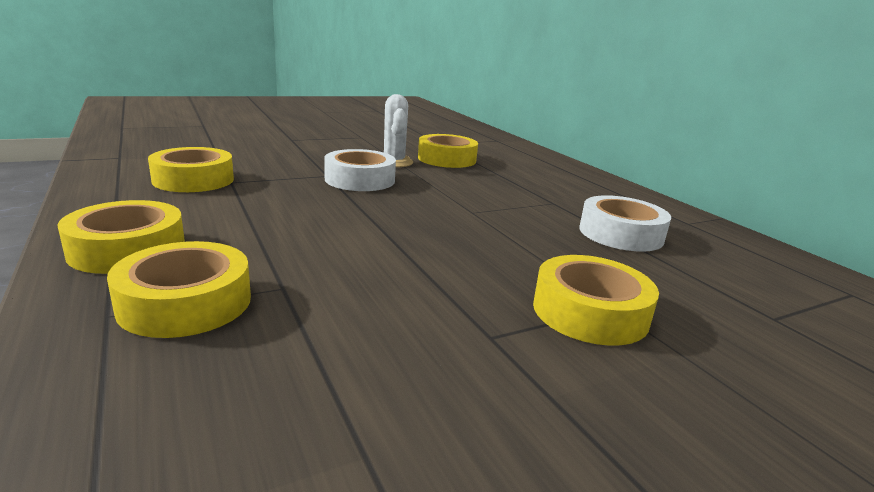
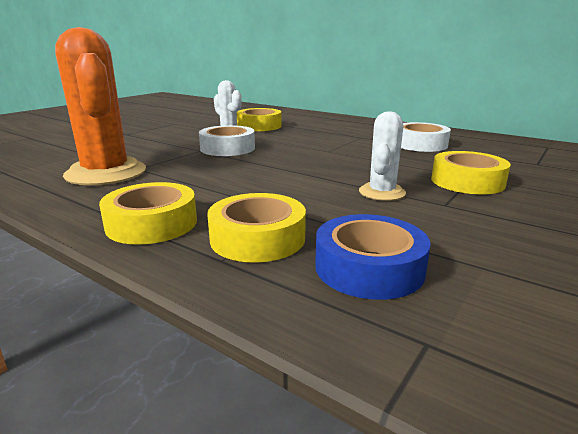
camera: 25 degrees left, 0 degrees up
yellow tape [148,147,234,192] -> orange cactus [55,27,146,186]
none -> blue tape [315,214,431,300]
none -> white cactus [359,111,406,201]

